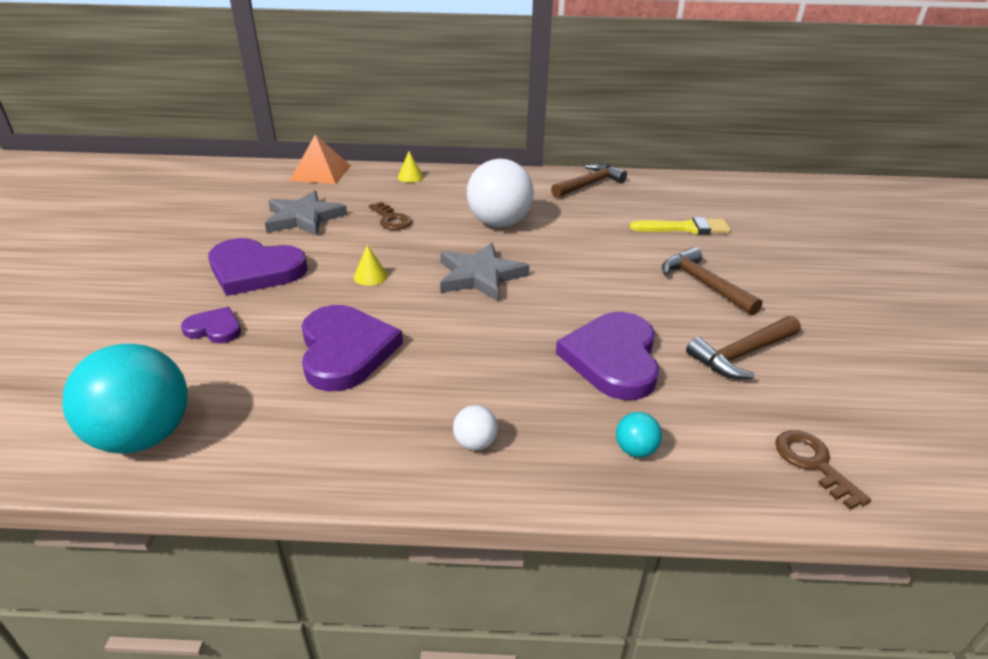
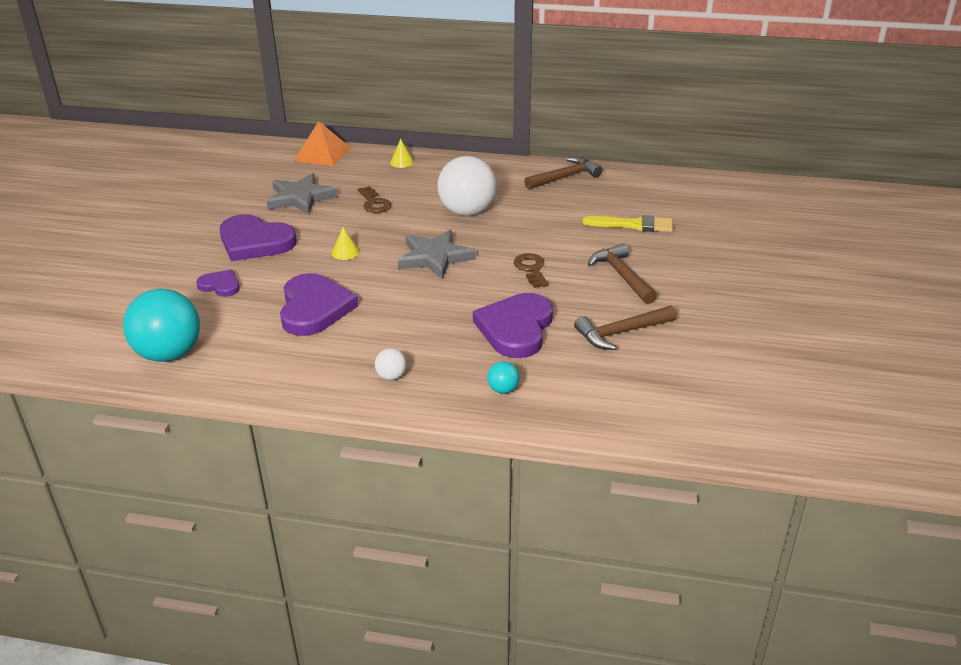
camera: 10 degrees right, 0 degrees up
brown key [775,430,871,510] -> brown key moved to [514,253,549,288]

